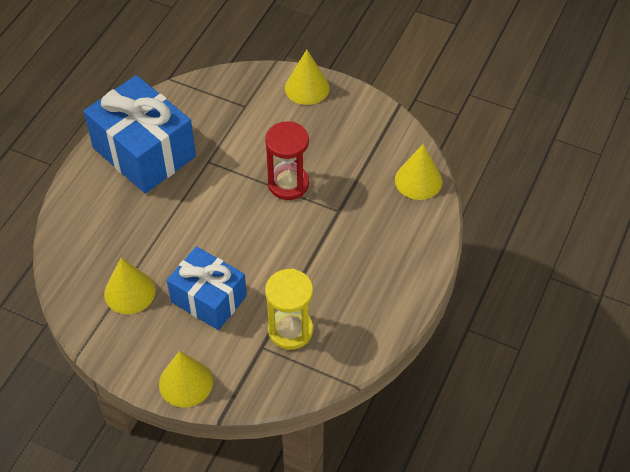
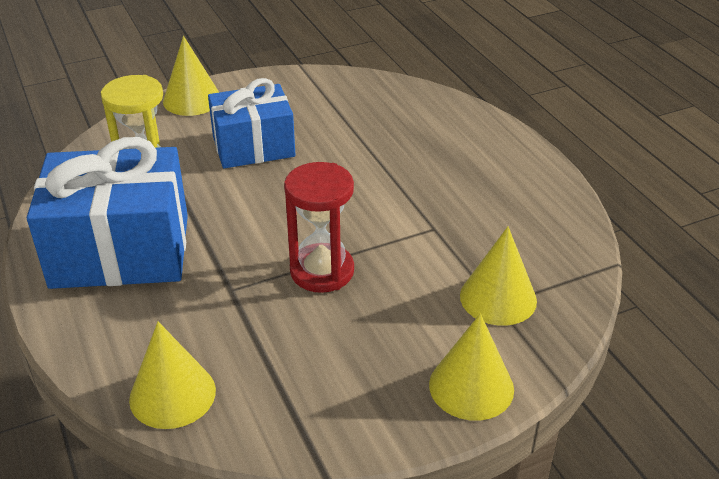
camera: 130 degrees right, 15 degrees down
blue gift [83,75,196,193] -> blue gift moved to [27,137,188,289]
yellow cone [104,258,156,314] -> yellow cone moved to [460,226,537,326]

